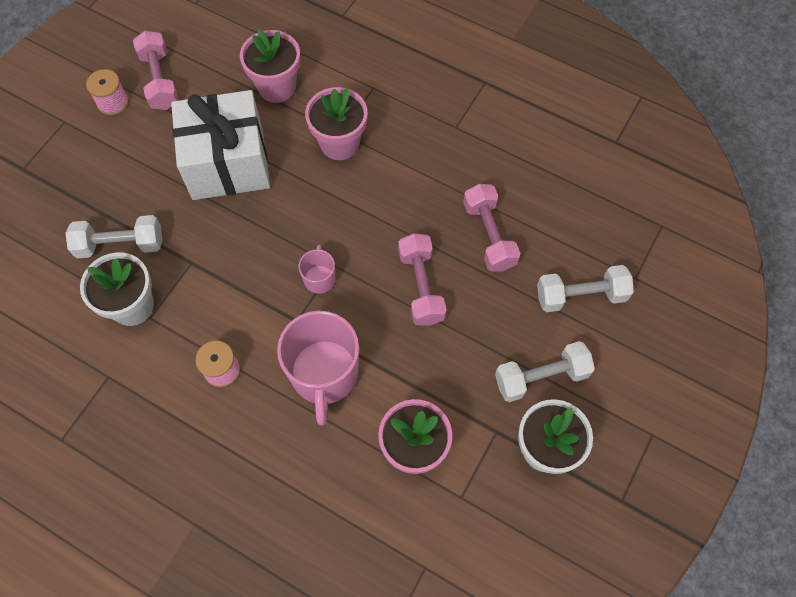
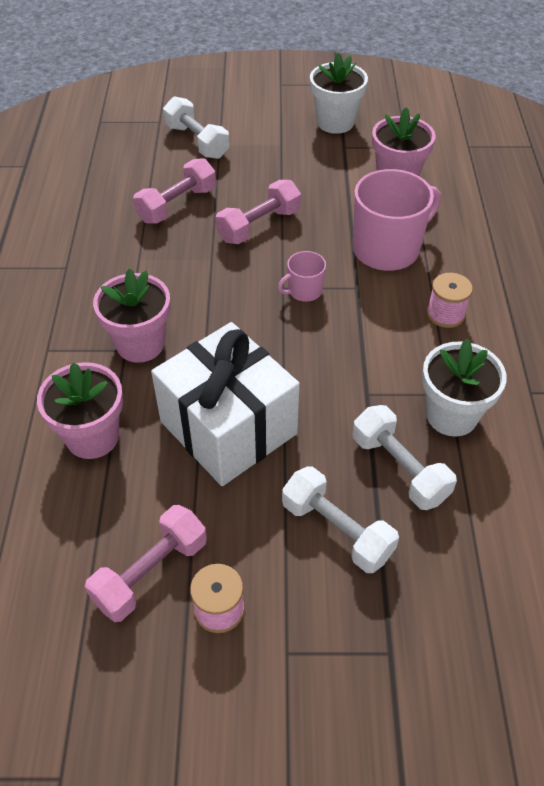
camera: 120 degrees left, 15 degrees down
white dumbbell [495,341,595,402] -> white dumbbell moved to [282,466,399,573]

